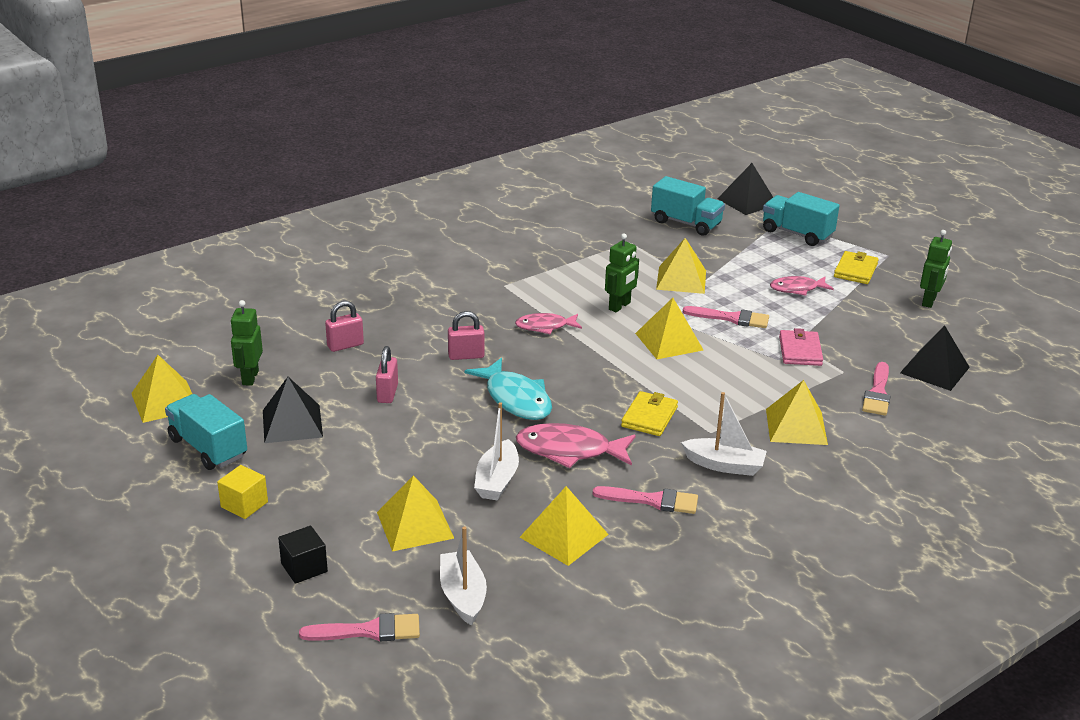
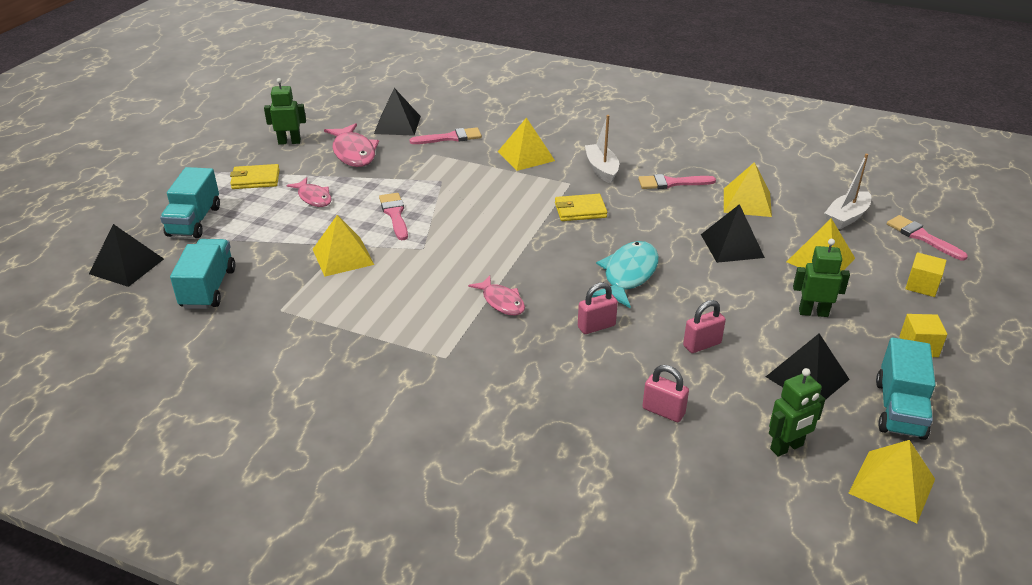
camera: 120 degrees left, 5 degrees up
black cube [278,526,328,584] -> yellow cube [905,252,946,297]
pink padlock [448,311,485,360] -> pink padlock turned 75 degrees counterclockwise [578,282,618,334]
white boat [474,402,519,501] -> black pyramid [701,204,765,263]
pink fish [516,423,636,468] -> pink fish moved to [324,123,379,167]
pink brush [593,486,698,514] -> pink brush turned 75 degrees counterclockwise [638,174,716,189]
green robot [605,233,639,312] -> green robot moved to [793,239,850,317]
yellow pyramid [635,298,703,359] -> none
pink wallet [779,328,823,366] -> none

